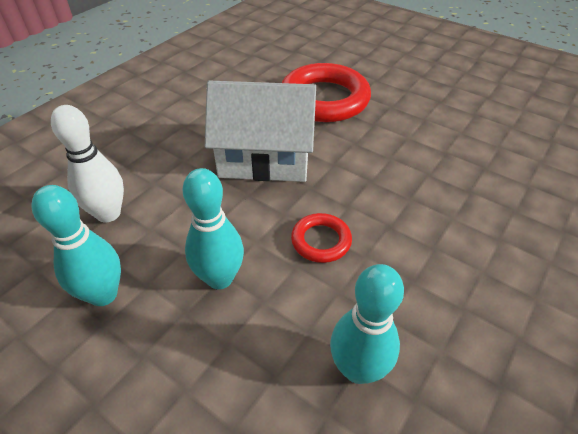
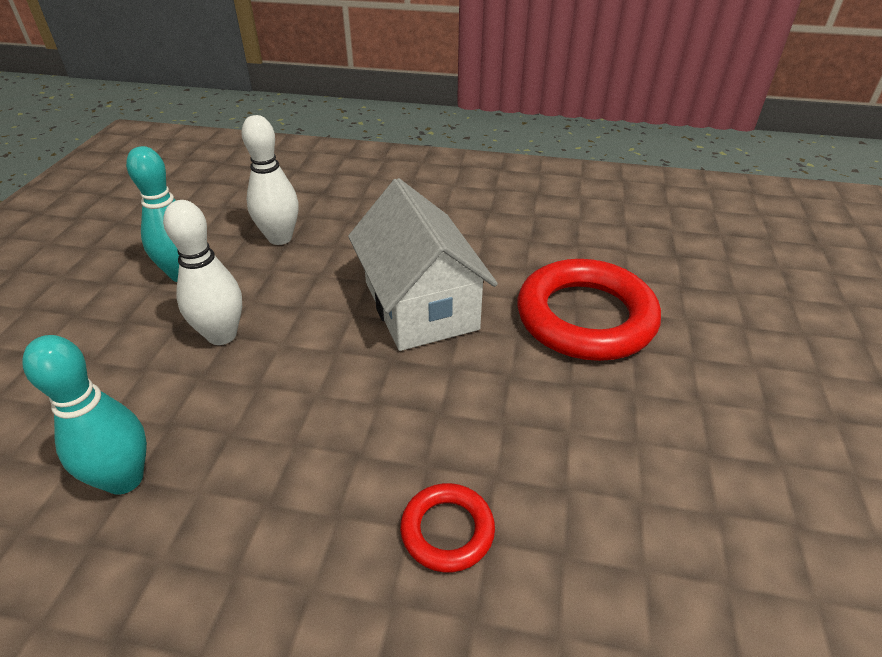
camera: 65 degrees right, 5 degrees down
turquoise bowling pin [182,168,244,289] -> white bowling pin [163,200,242,345]
red ring [291,213,352,263] -> red ring moved to [400,483,495,572]

